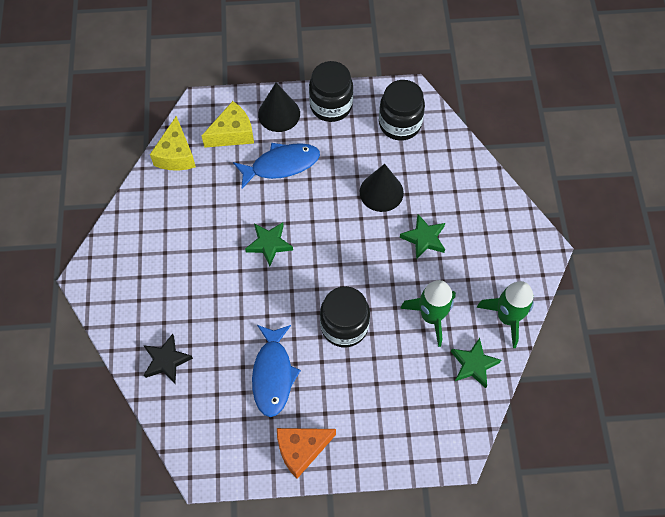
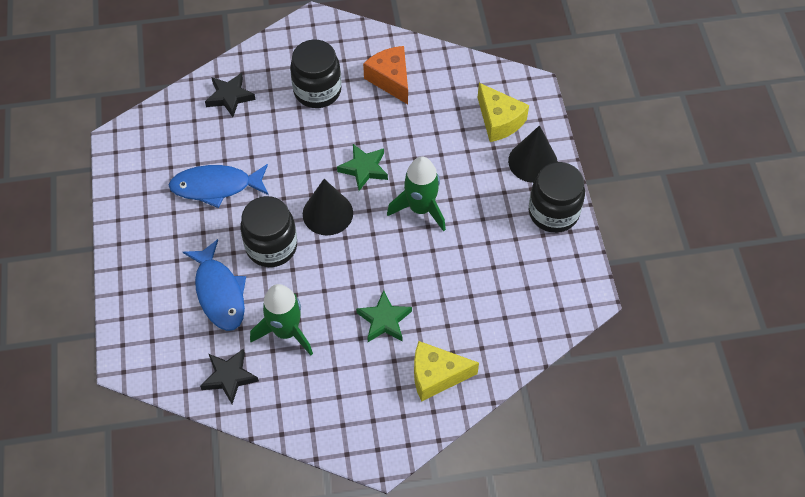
camera: 85 degrees right, 5 degrees down
yellow cheese [150,116,196,171] -> yellow cheese moved to [414,341,479,402]
blue fish [233,143,320,188] -> blue fish moved to [183,239,246,331]
orange cheese [277,428,336,479] -> orange cheese moved to [363,46,408,104]
black cone [360,164,404,212] -> black cone moved to [303,179,353,236]
black jar [379,80,425,141] -> black jar moved to [290,40,341,108]
green star [451,338,501,388] -> black star [200,348,259,404]
green rocket [477,281,534,348] -> green rocket moved to [387,157,446,232]

